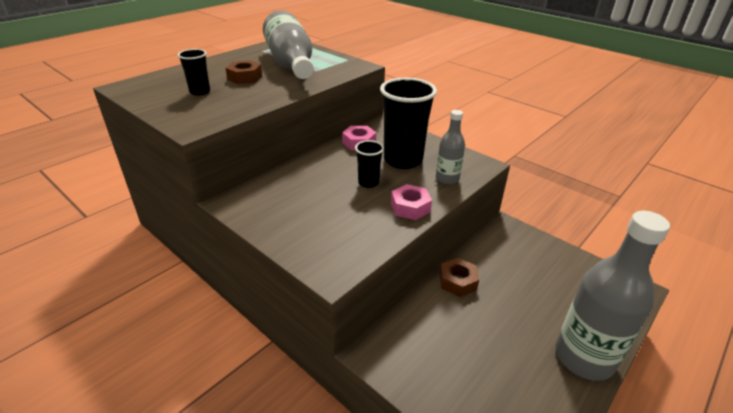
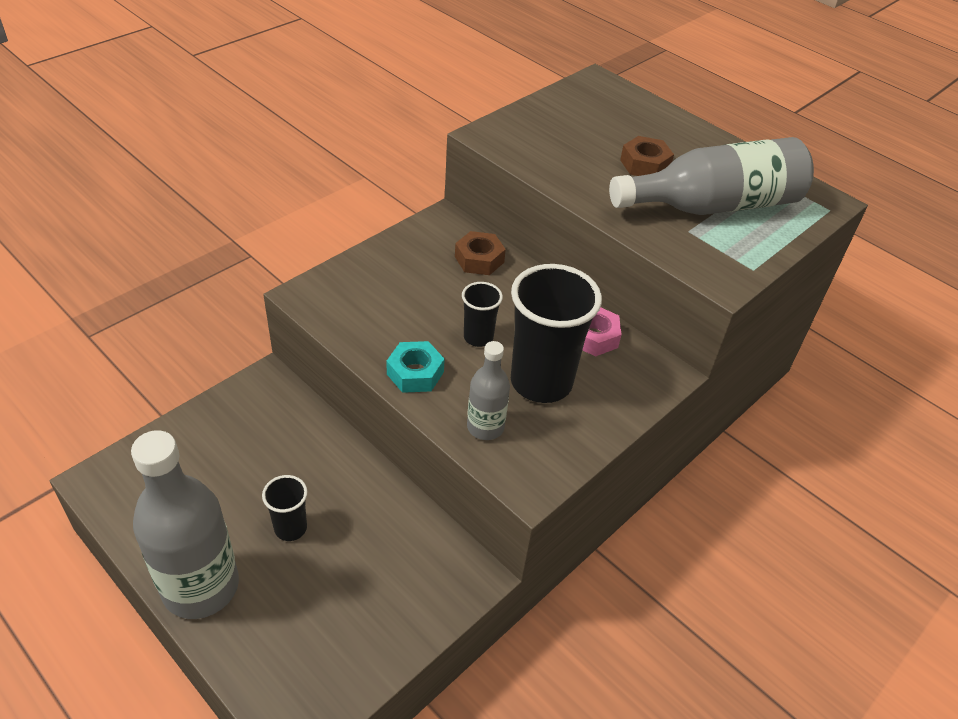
camera: 90 degrees right, 10 degrees up
black cup [178,49,210,96] -> black cup moved to [262,475,308,541]
pink nut [391,184,432,220] -> turquoise nut [386,341,445,393]
brown nut [440,258,479,297] -> brown nut moved to [455,231,506,275]

